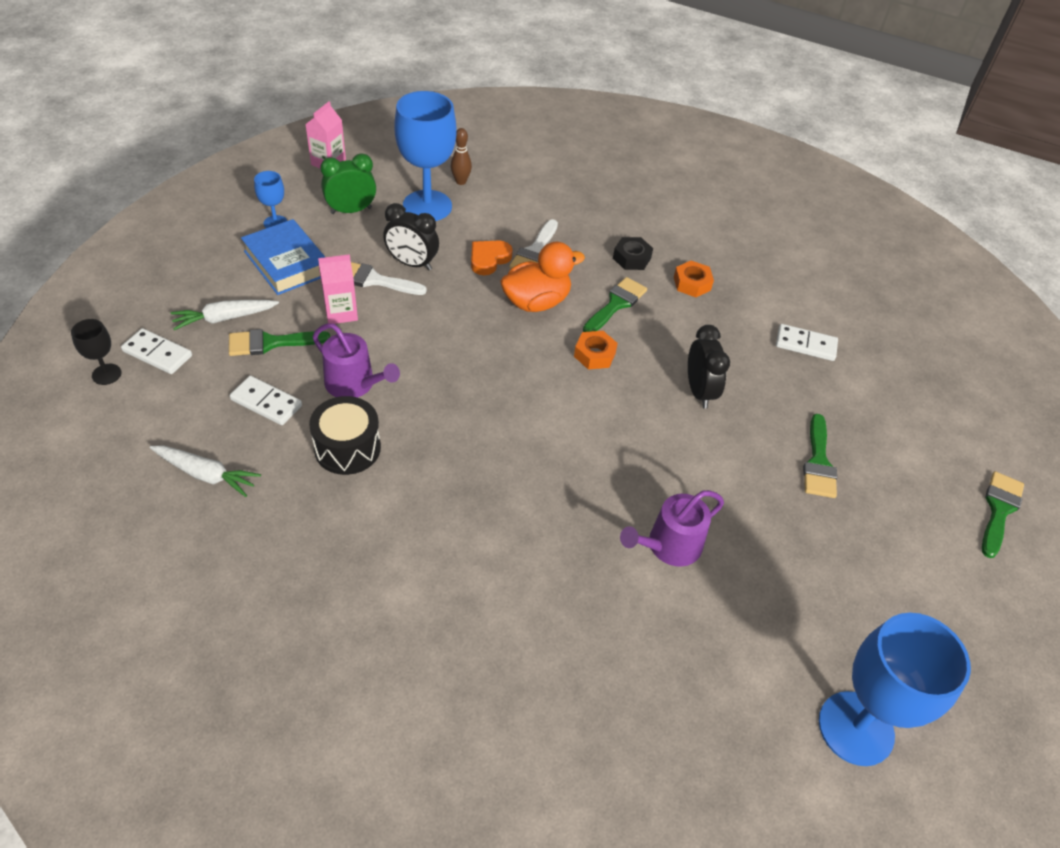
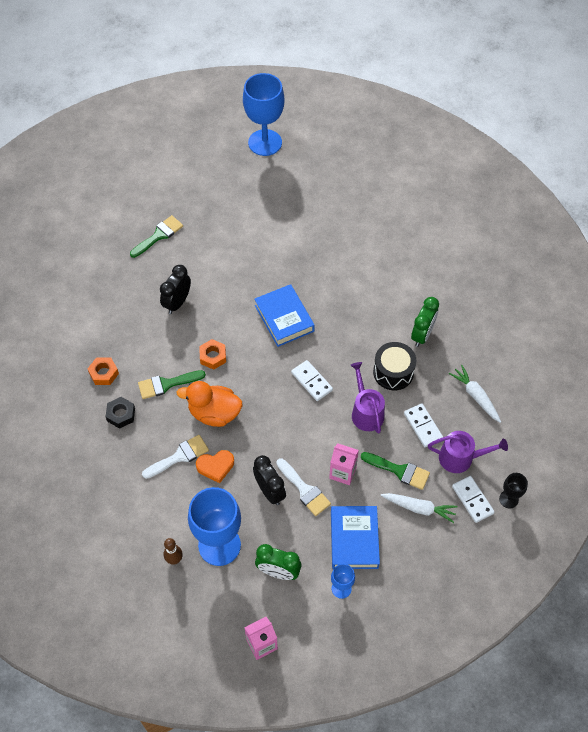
camera: 140 degrees left, 10 degrees up
purple watering can [620,490,724,567] -> purple watering can moved to [428,431,508,473]
white domino [776,324,838,361] -> white domino moved to [291,360,333,401]
green brush [982,471,1024,558] -> none
none -> blue book [254,284,315,347]
none -> green clock [411,297,439,347]

